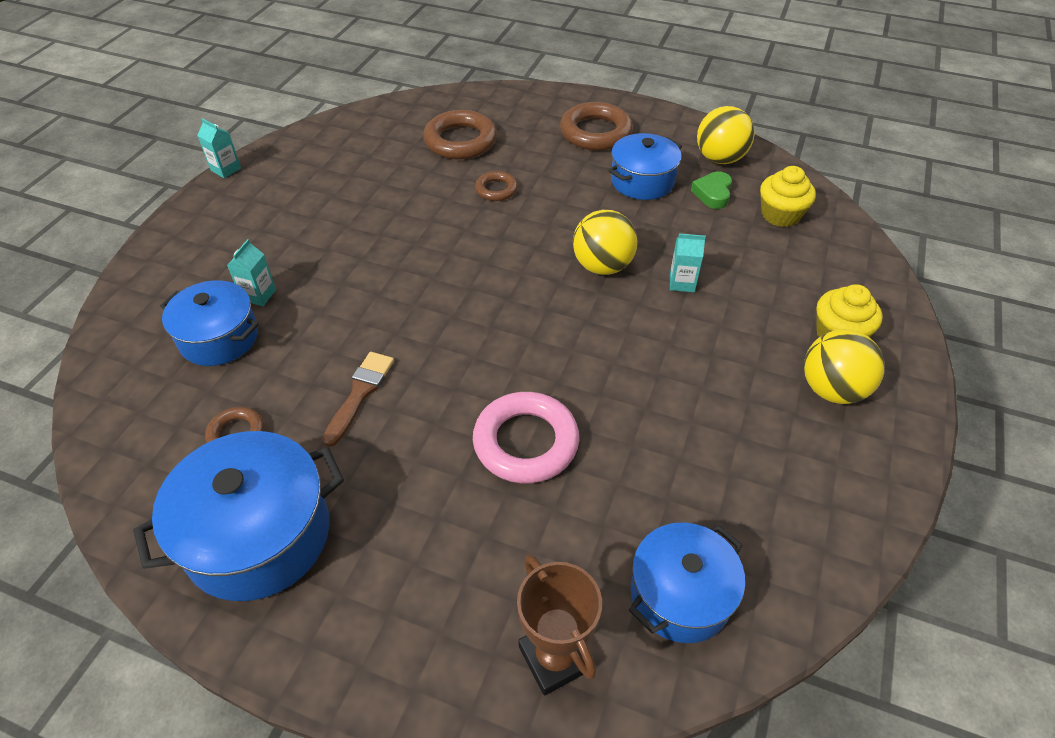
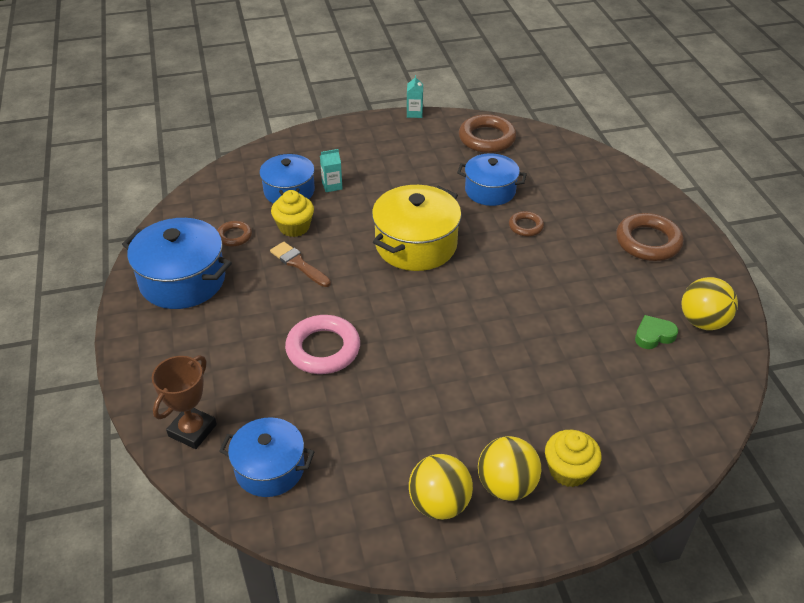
camera: 55 degrees right, 5 degrees down
brown brush [322,352,394,447] -> brown brush turned 120 degrees counterclockwise [270,242,331,287]
brown ring [423,110,497,160] -> brown ring moved to [459,114,516,153]
yellow ball [573,210,638,275] -> yellow ball moved to [409,454,473,520]
blue pot [608,133,682,200] -> blue pot moved to [457,153,527,206]
turquoise carton [670,234,706,292] -> none
yellow cupcake [760,166,816,227] -> yellow cupcake moved to [271,190,314,237]
none -> yellow pot [372,185,462,271]

